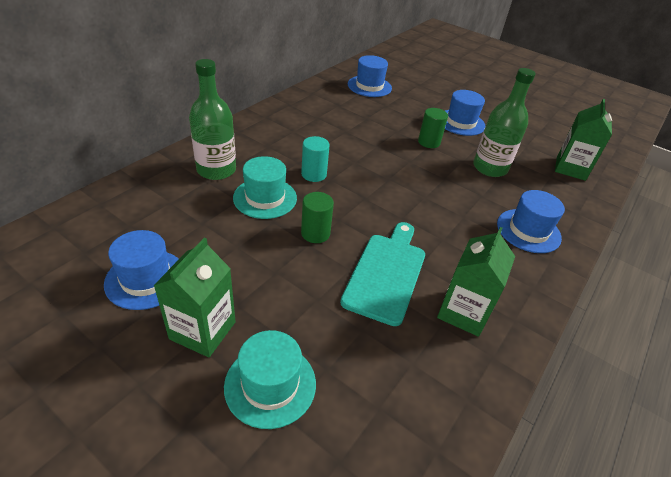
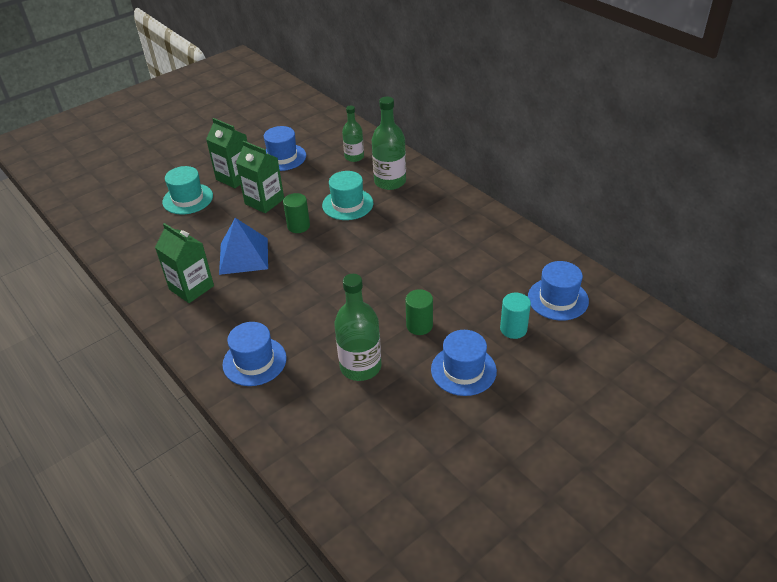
camera: 110 degrees right, 0 degrees up
turquoise cylinder [301,136,330,182] -> turquoise cylinder moved to [500,293,531,339]
turquoise cutting board [340,222,425,326] -> blue pyramid [219,218,268,275]
green carton [555,99,612,181] -> green carton moved to [236,141,284,213]
none -> green bottle [342,106,364,162]

